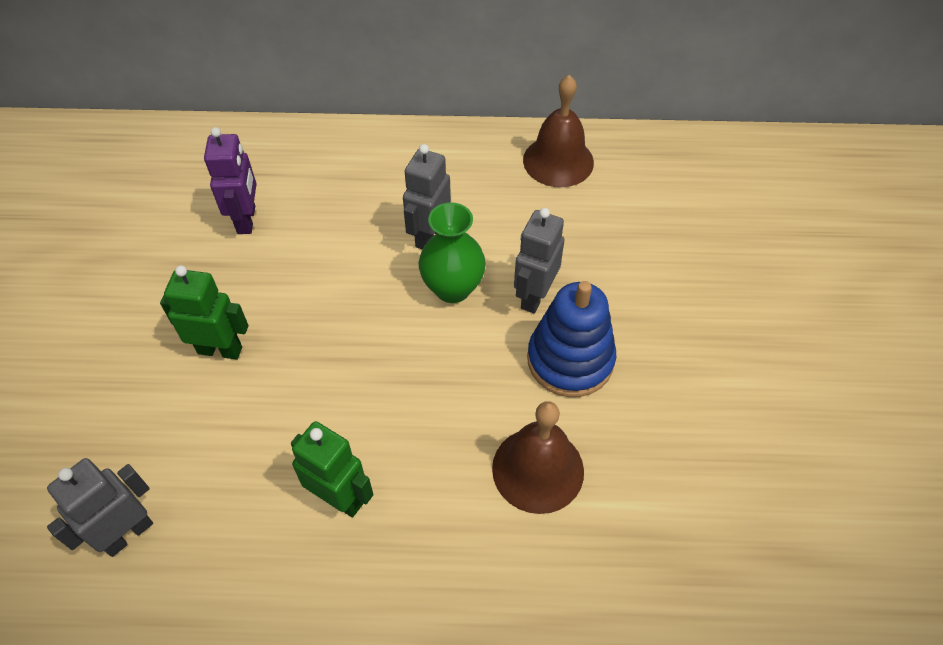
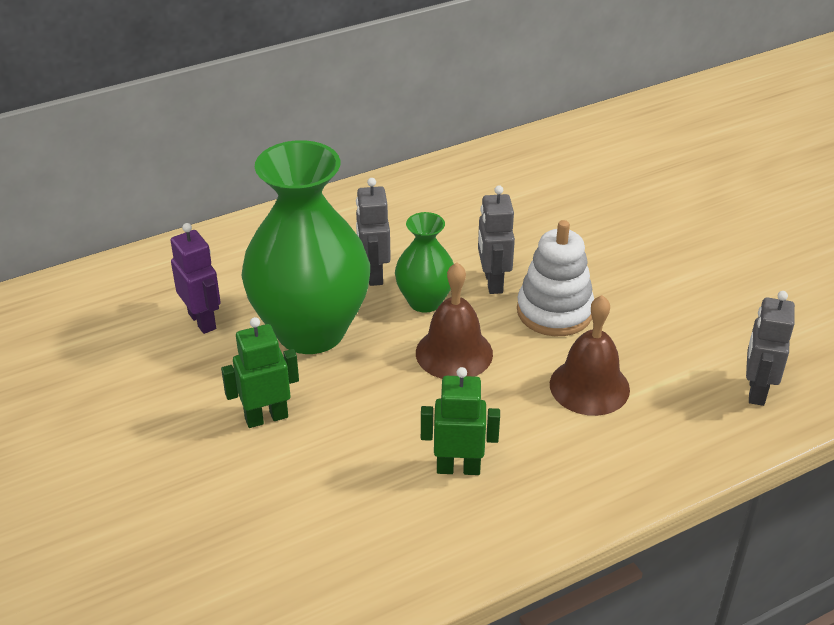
camera: 30 degrees left, 15 degrees down
grey robot [47,458,153,557] -> grey robot moved to [746,291,795,406]
brown bell [523,75,594,187] -> brown bell moved to [416,262,493,379]
blue stacking toy [527,281,616,397] -> white stacking toy [517,220,594,336]
none -> green vase [241,140,370,354]

